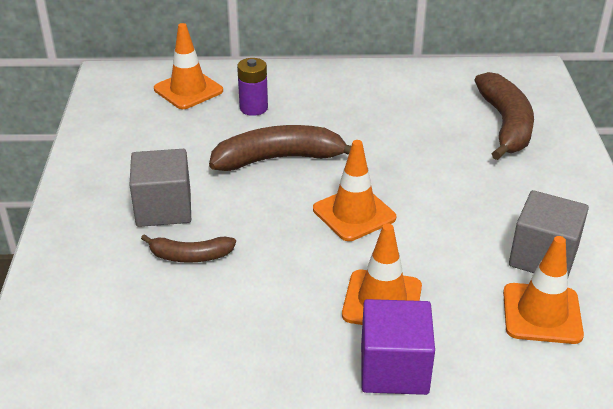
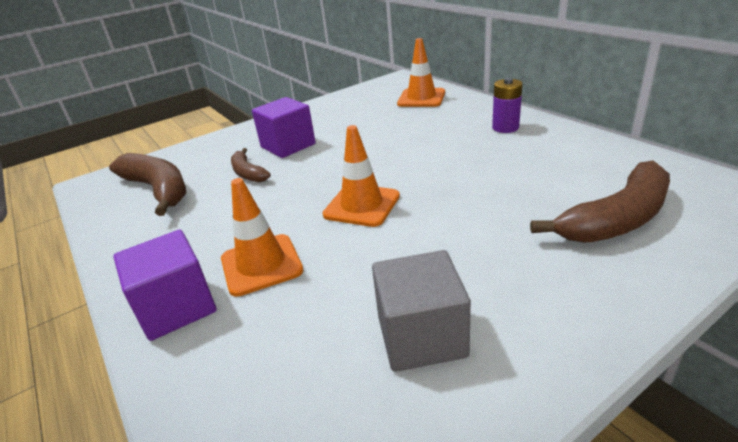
camera: 60 degrees right, 5 degrees down
grey cube [130,149,191,227] -> purple cube [252,97,315,158]
brown banana [209,125,351,171] -> brown banana moved to [109,153,186,216]
purple battery [237,58,268,116] -> purple battery moved to [492,78,523,133]
orange traffic cone [503,236,584,344] -> none

